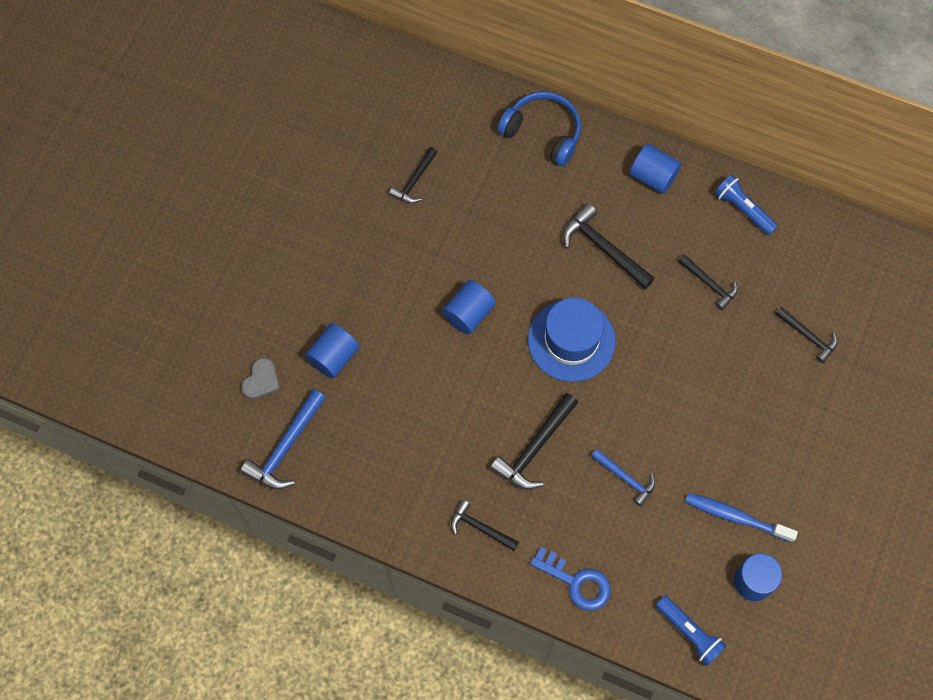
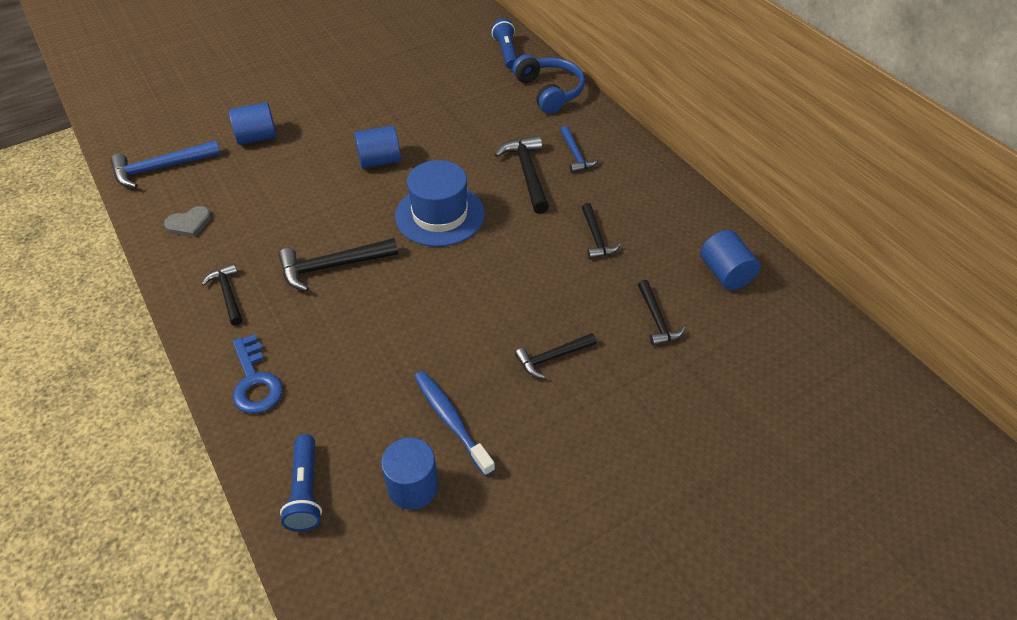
camera: 35 degrees right, 20 degrees down
grey heart [241,358,280,399] -> grey heart moved to [164,206,211,237]
black hammer [389,147,437,203] -> black hammer moved to [515,333,597,378]
blue hammer [591,449,655,507] -> blue hammer moved to [560,126,599,173]
blue cylinder [629,144,682,194] -> blue cylinder moved to [700,230,760,290]
blue flashlight [714,175,778,235] -> blue flashlight moved to [492,18,517,69]

